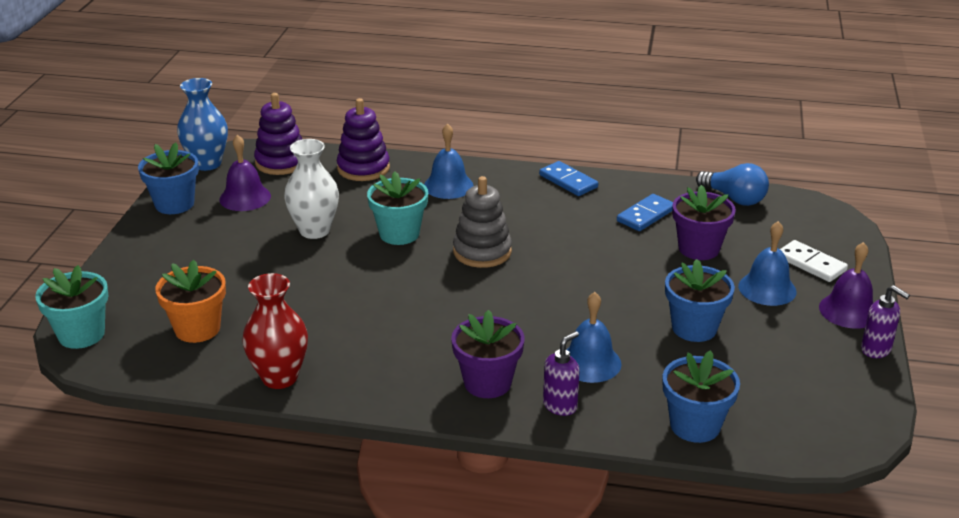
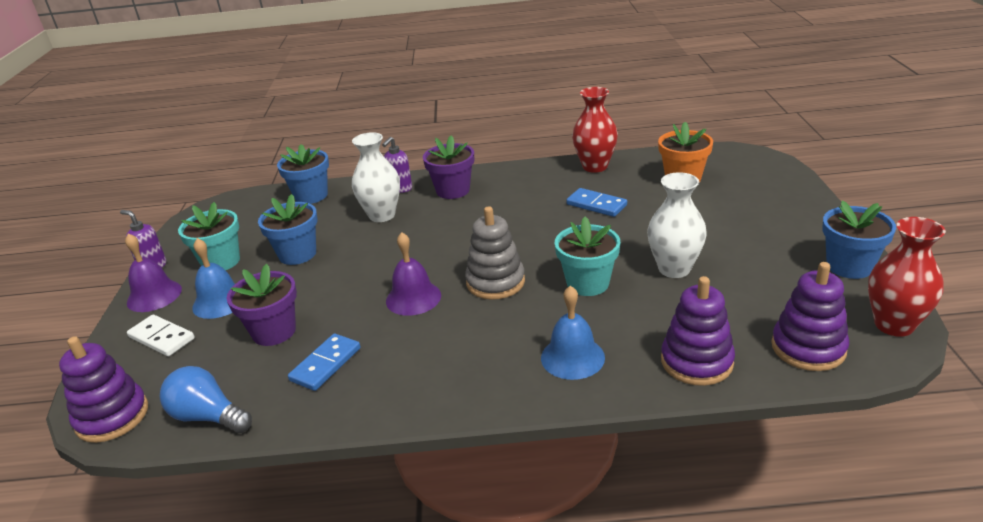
camera: 170 degrees right, 0 degrees up
turquoise flower pot [35,265,108,349] -> turquoise flower pot moved to [178,202,240,270]
blue vase [177,78,228,171] -> red vase [868,217,946,337]
purple bell [219,135,271,211] -> purple bell moved to [386,232,441,316]
blue domino [539,161,598,196] -> blue domino moved to [566,188,627,217]
blue bell [566,292,622,383] -> white vase [352,132,400,222]
none -> purple stacking toy [59,336,148,443]

